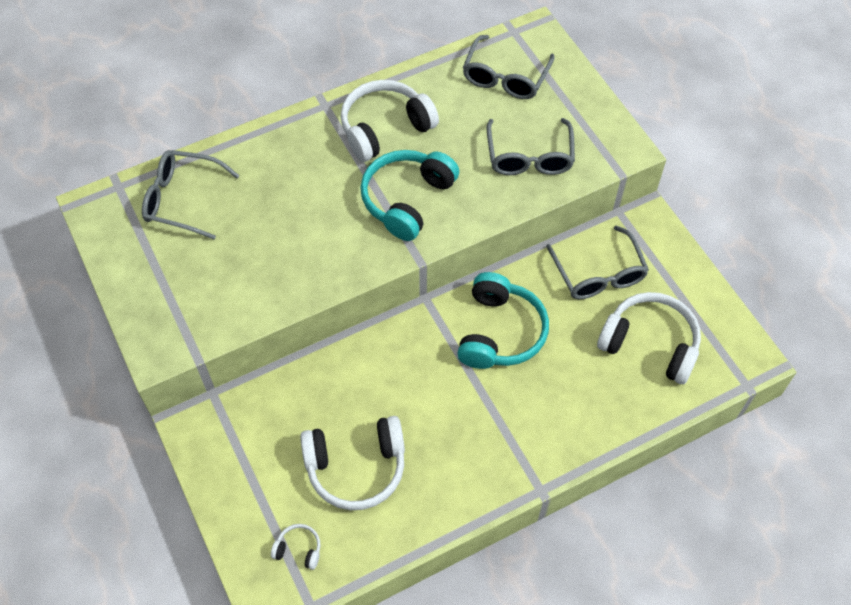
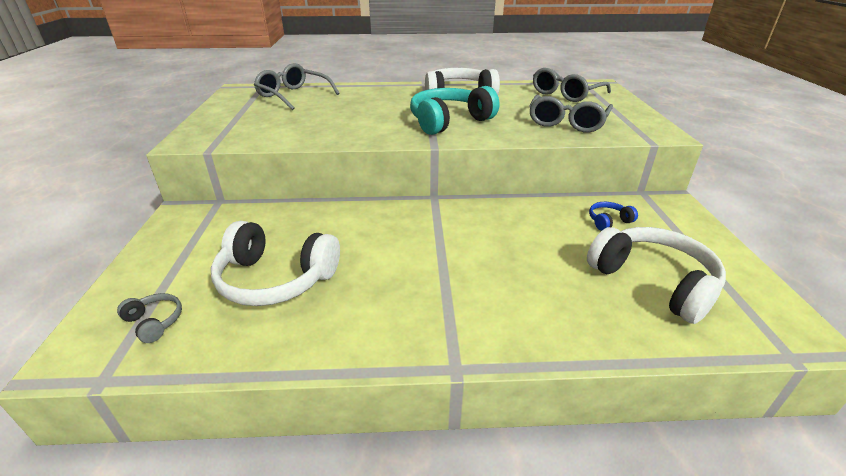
camera: 25 degrees right, 25 degrees down
white headphones [271,524,321,570] -> grey headphones [117,293,182,343]
turquoise headphones [457,272,549,369] -> none
grey glasses [546,226,649,299] -> blue headphones [589,202,638,231]

